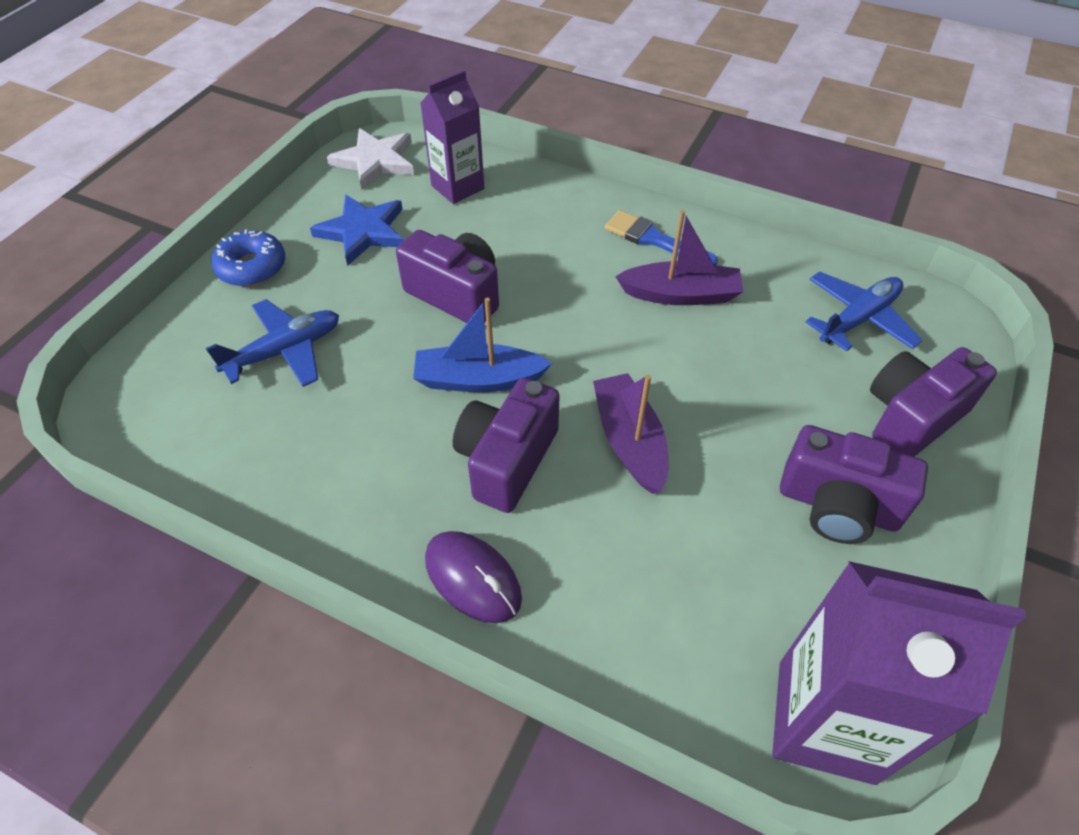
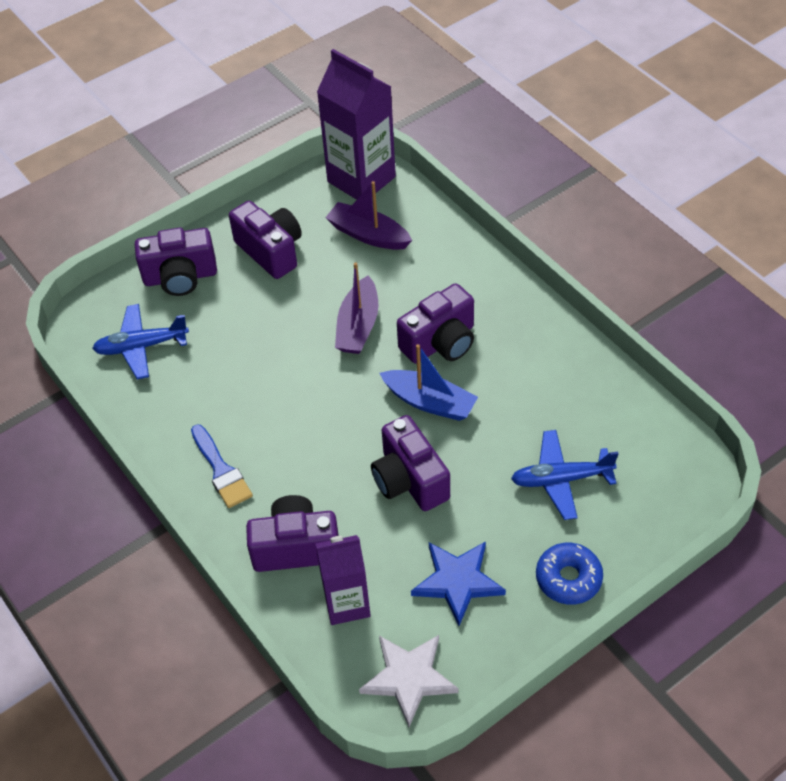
camera: 150 degrees left, 0 degrees up
purple mouse [425,531,522,623] -> none
purple boat [615,210,743,305] -> purple boat moved to [325,181,412,250]
none -> purple camera [246,495,339,572]

